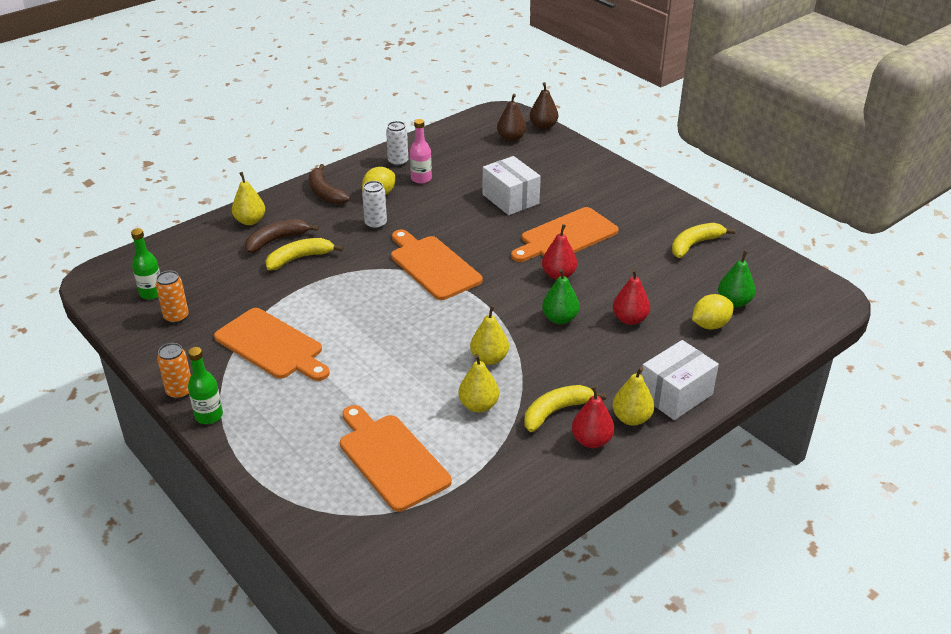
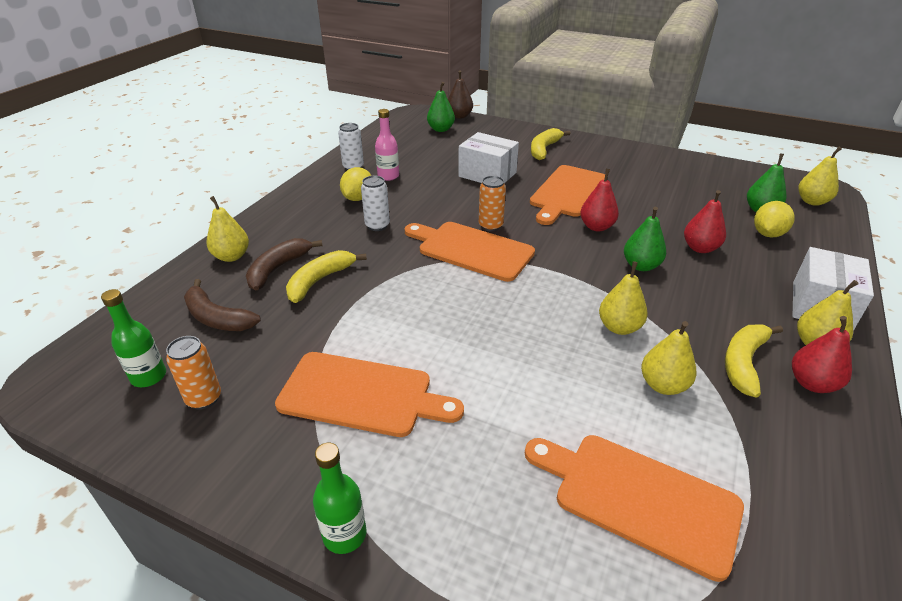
camera: 25 degrees left, 0 degrees up
orange can [157,343,191,399] -> orange can moved to [479,176,506,231]
brown banana [309,164,350,204] -> brown banana moved to [184,279,261,331]
brown pear [497,94,526,142] -> green pear [427,82,455,132]
yellow banana [672,223,735,258] -> yellow banana moved to [531,128,571,160]
none -> yellow pear [798,147,842,206]

